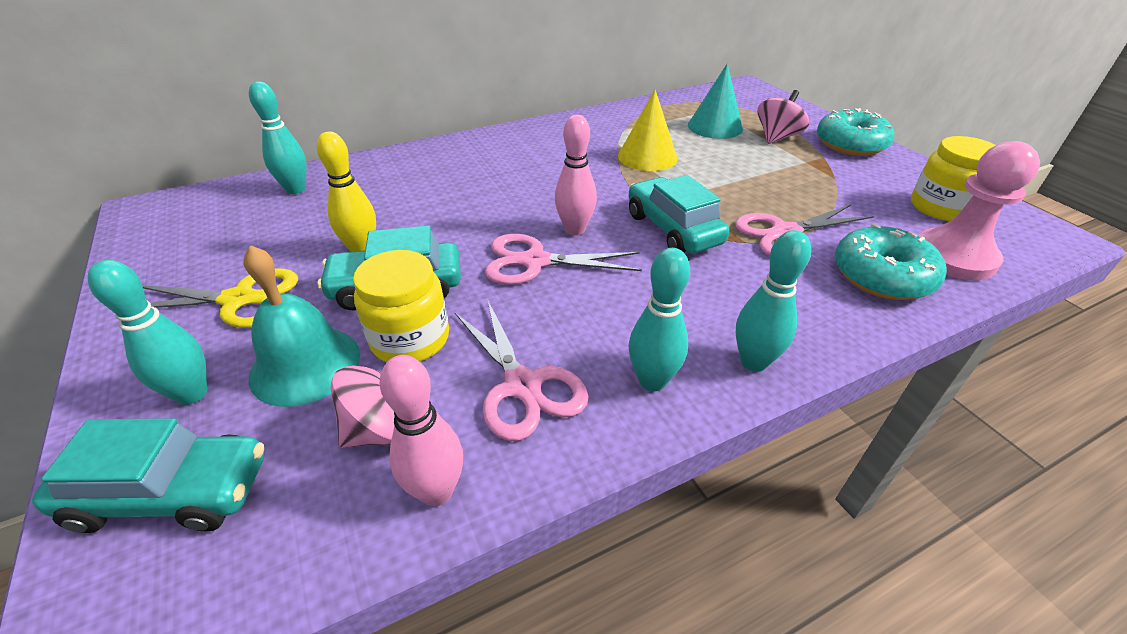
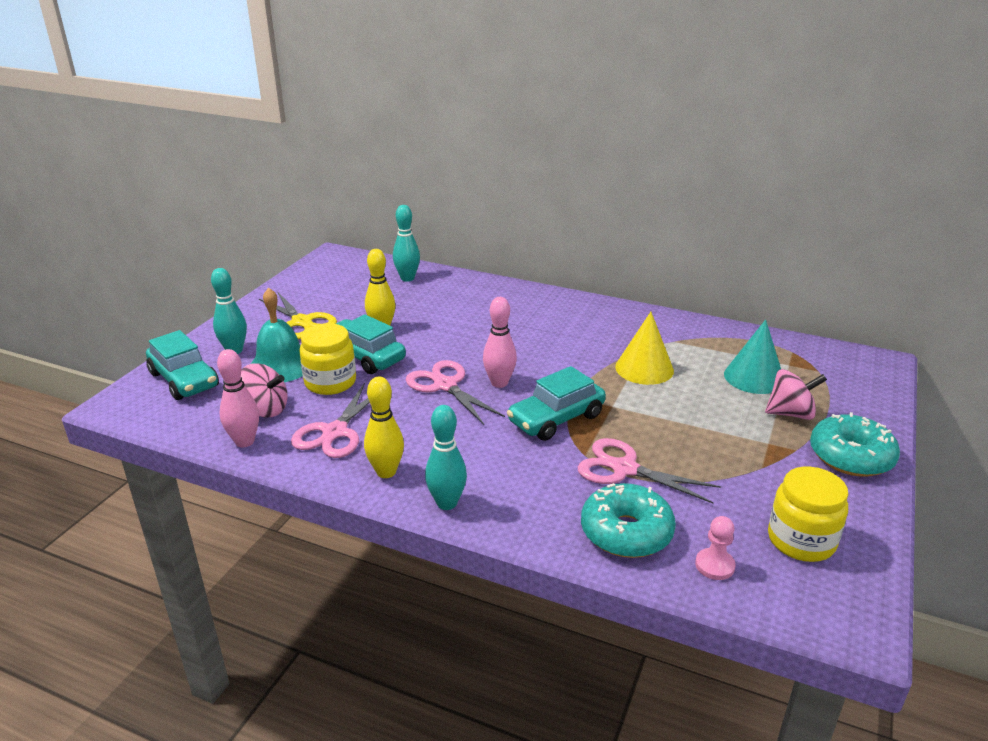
camera: 50 degrees right, 10 degrees down
turquoise car [628,175,729,253] -> turquoise car turned 150 degrees counterclockwise [507,366,606,441]
turquoise bowling pin [629,248,690,391] -> yellow bowling pin [364,376,404,478]
pink pawn [919,141,1040,280] -> pink pawn [695,516,736,580], size x0.50

